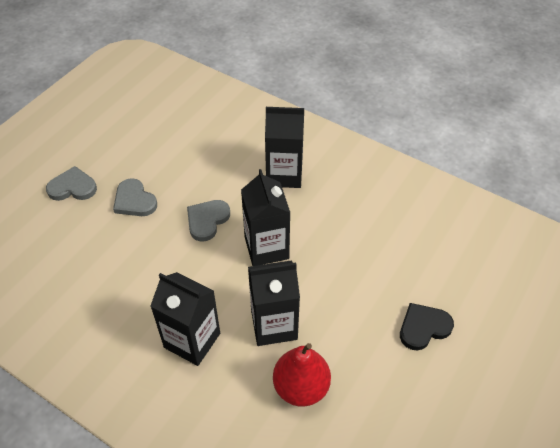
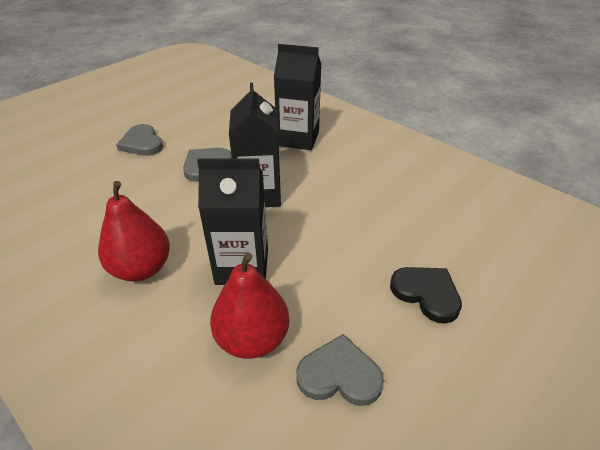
camera: 10 degrees right, 10 degrees down
grey heart [46,166,97,201] -> grey heart moved to [296,334,384,406]
black carton [150,272,220,366] -> red pear [98,181,170,281]
black heart [400,303,454,351] -> black heart turned 60 degrees clockwise [390,267,462,324]

